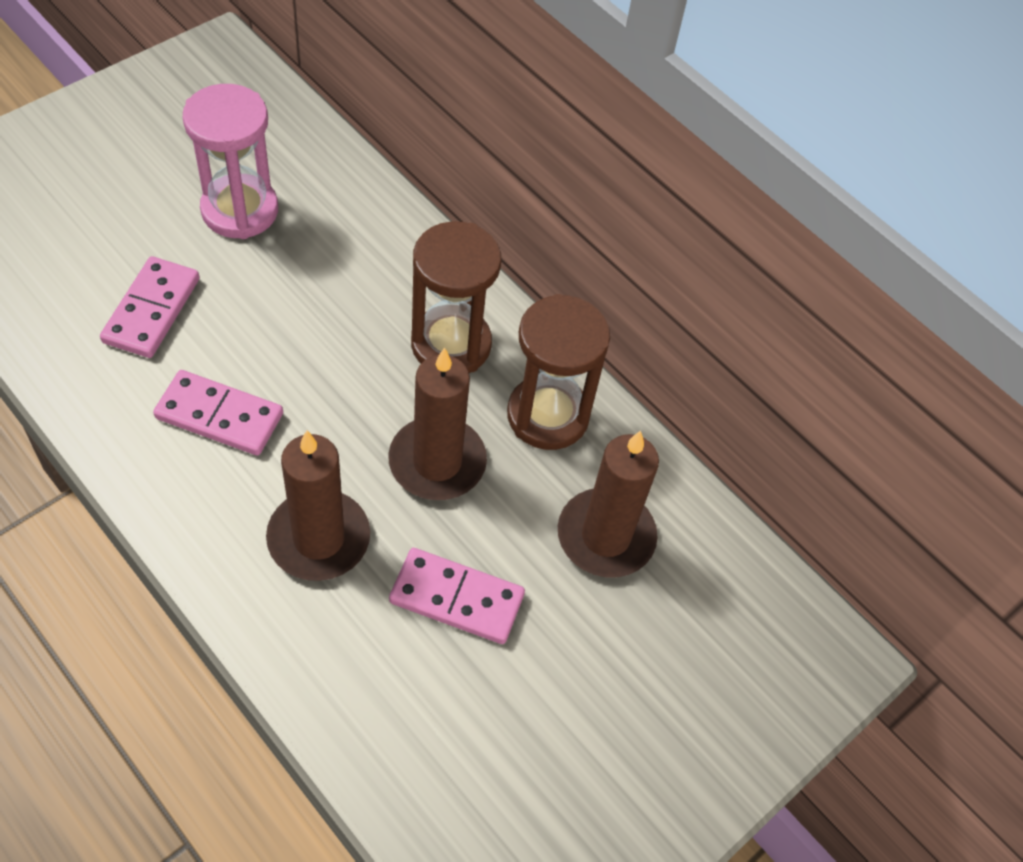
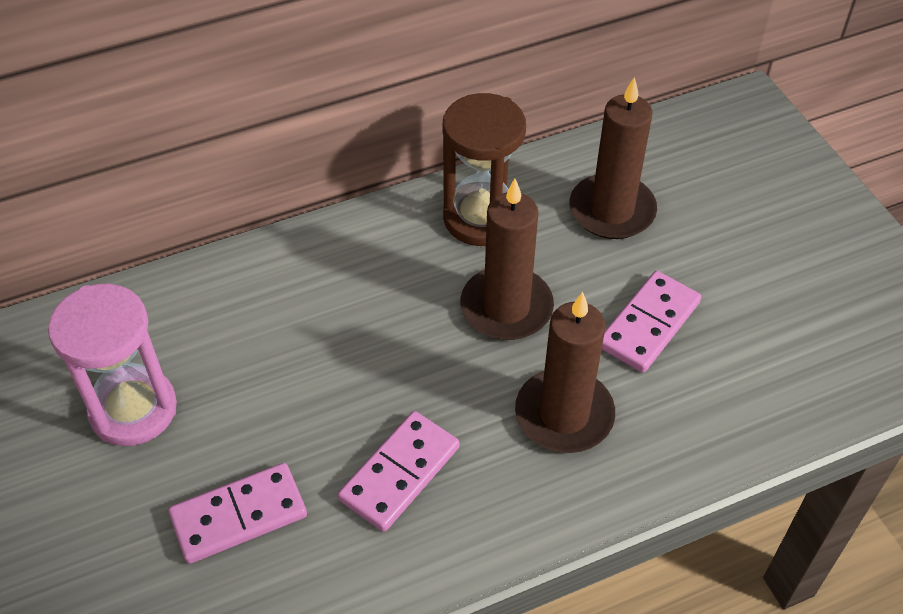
camera: 65 degrees left, 5 degrees down
pink domino [100,256,200,358] -> pink domino turned 60 degrees counterclockwise [168,463,307,564]
brown hourglass [411,221,501,373] -> none

